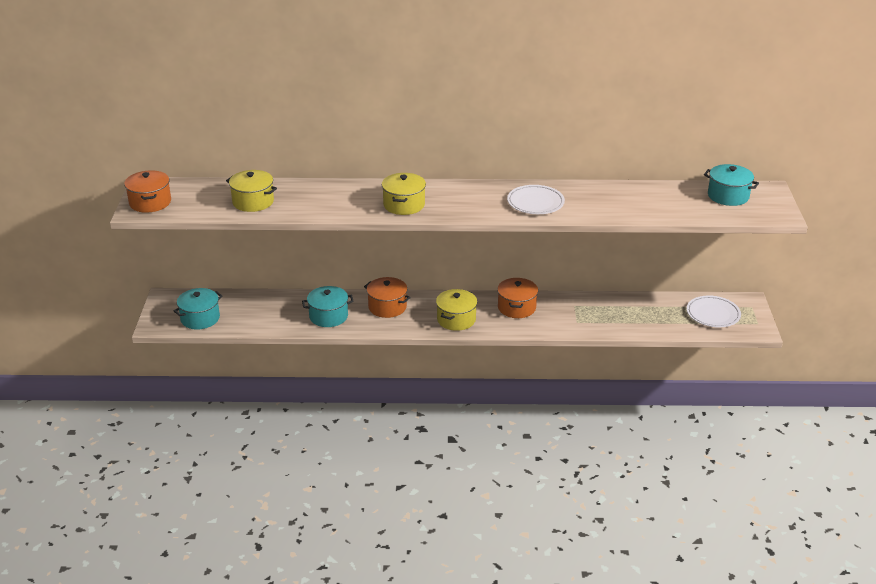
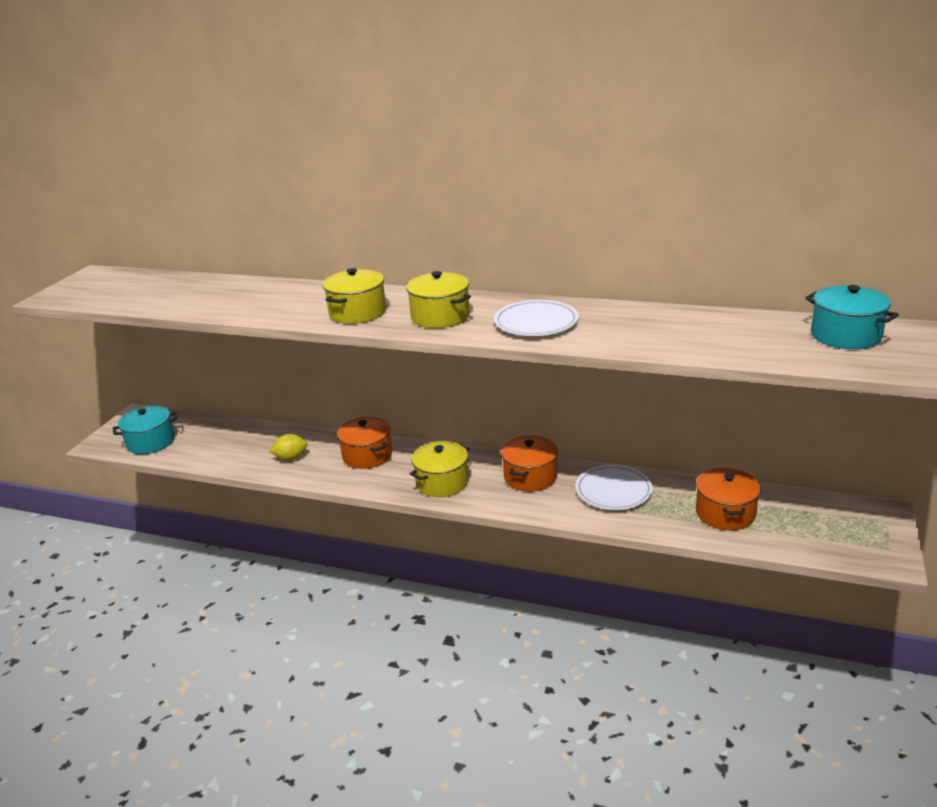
camera: 20 degrees right, 5 degrees down
orange pot [124,170,171,213] -> orange pot moved to [696,468,761,530]
yellow pot [226,170,277,212] -> yellow pot moved to [406,271,471,328]
turquoise pot [302,286,354,327] -> yellow lemon [269,434,308,460]
white plate [687,296,741,327] -> white plate moved to [575,465,653,510]

